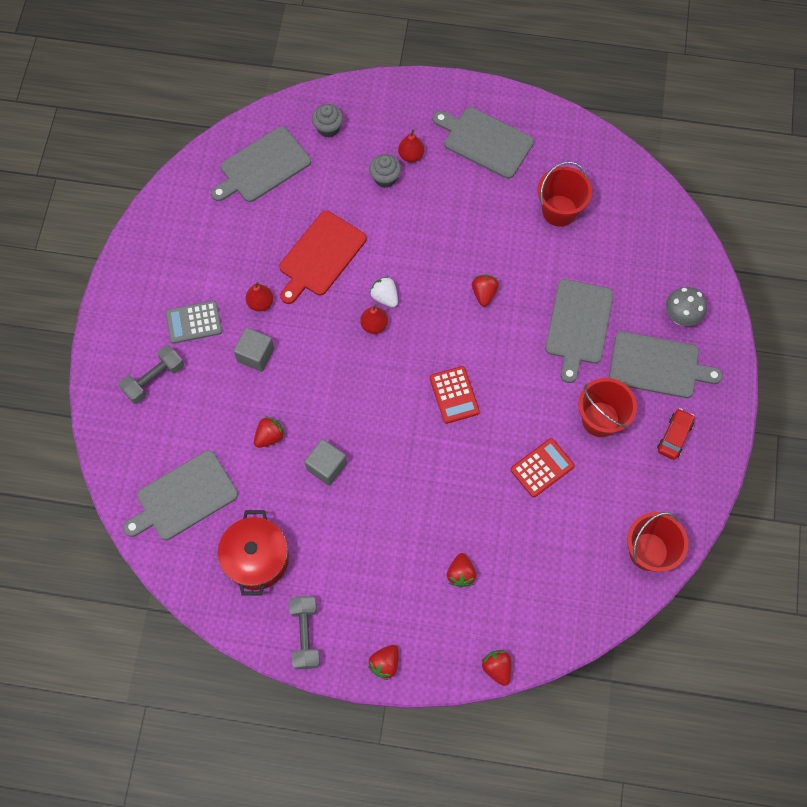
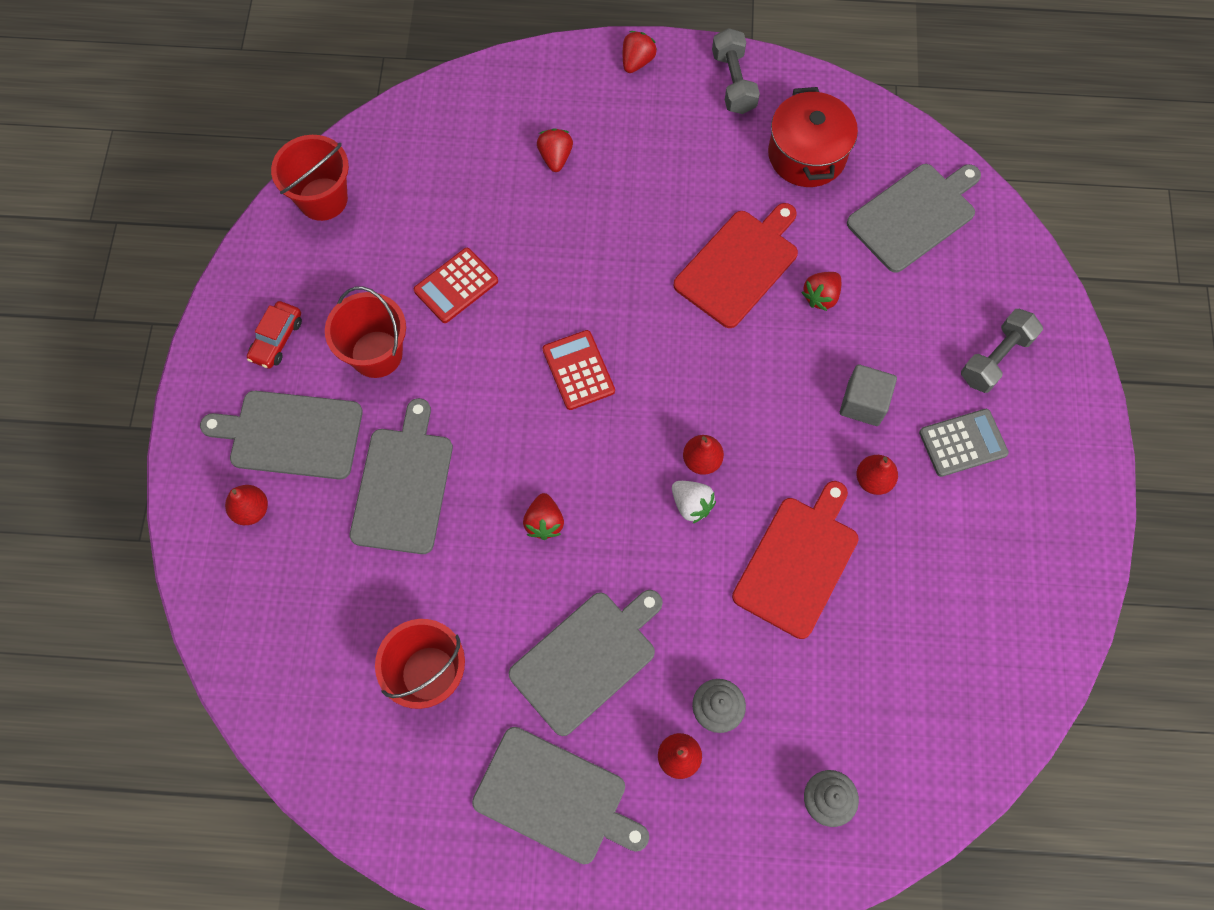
camera: 175 degrees right, 0 degrees up
grey cutting board [211,126,311,202] -> grey cutting board moved to [508,590,663,736]
grey cube [304,439,347,486] -> red cutting board [673,203,798,328]
red strawberry [481,650,511,686] -> none
grey mushroom [666,287,707,326] -> red pear [225,485,268,525]

